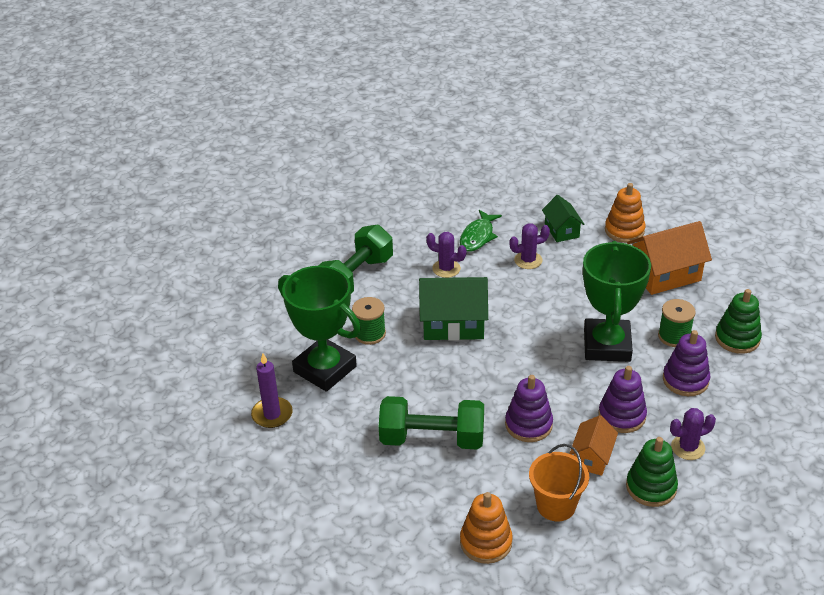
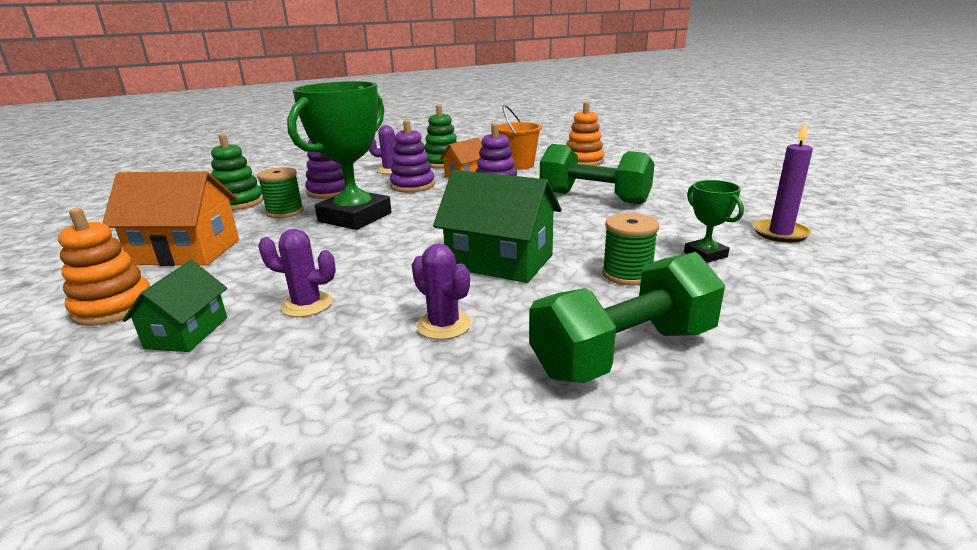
camera: 155 degrees left, 15 degrees down
green trophy [278,266,361,392] -> green trophy [684,180,744,263], size x0.46
green fish [460,210,502,252] -> none

